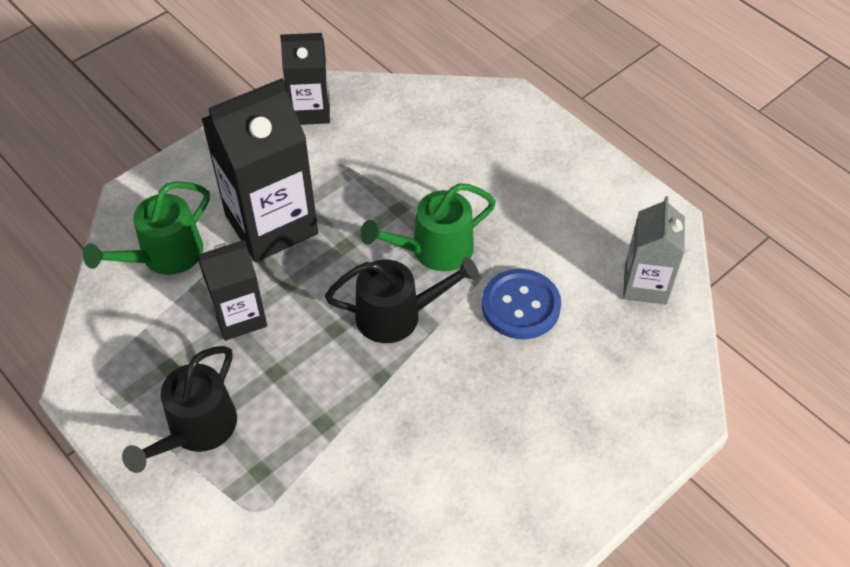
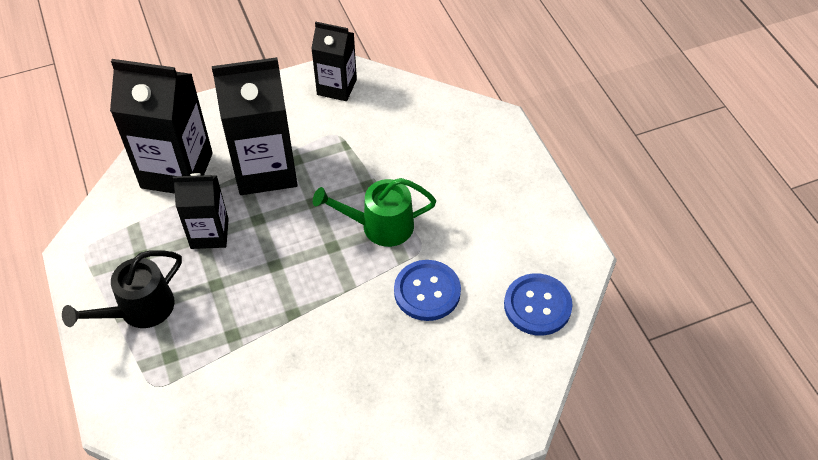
camera: 20 degrees right, 0 degrees up
green watering can [83,181,210,275] -> black carton [110,59,213,194]
black watering can [325,257,479,343] -> none
grey carton [623,196,685,305] -> blue button [504,273,573,336]

